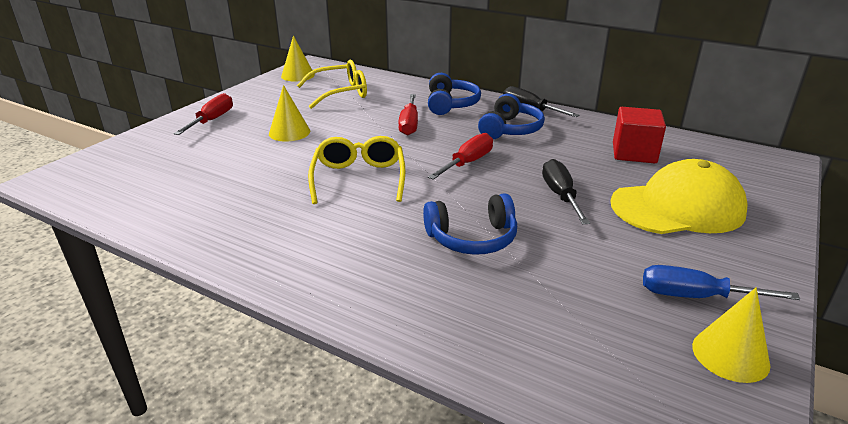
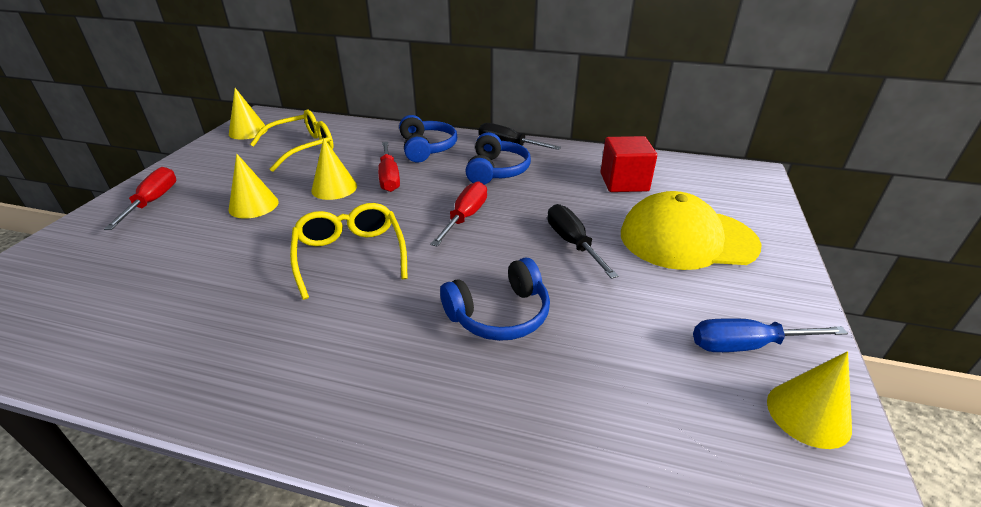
camera: 15 degrees left, 5 degrees up
yellow cap [611,159,747,234] -> yellow cap turned 150 degrees counterclockwise [621,191,762,270]
none -> yellow cone [311,138,357,200]

